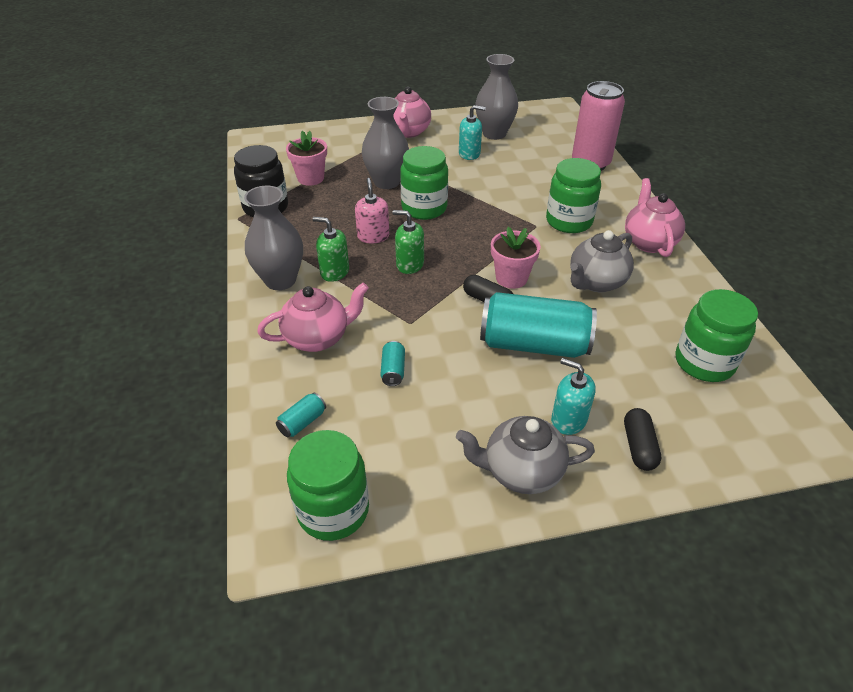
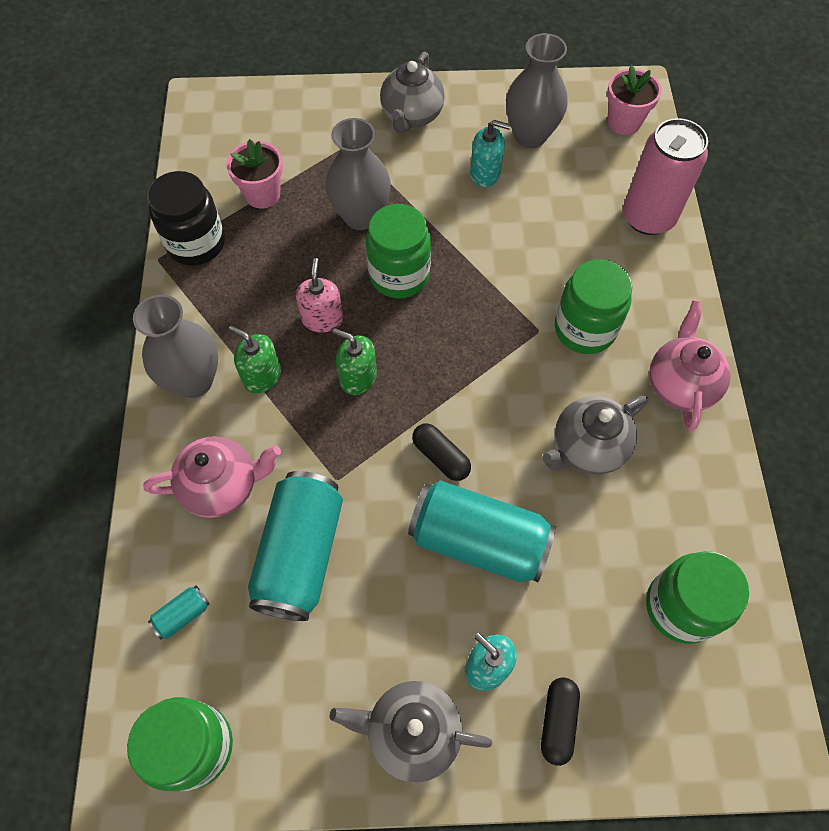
camera: 10 degrees right, 20 degrees up
turquoise can [380,341,405,386] -> turquoise can [248,471,343,621], size x2.47
pink teapot [393,87,431,138] -> grey teapot [380,52,445,133]
pink flower pot [491,227,541,289] -> pink flower pot moved to [607,65,662,135]

